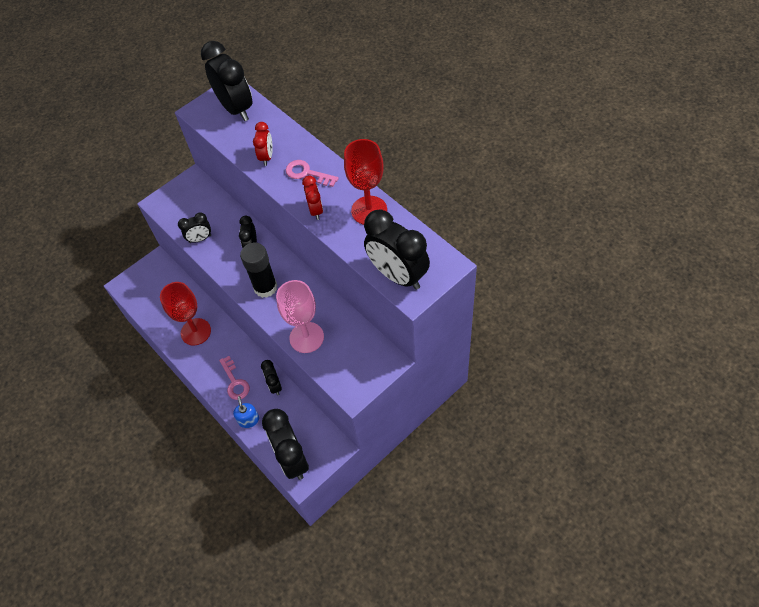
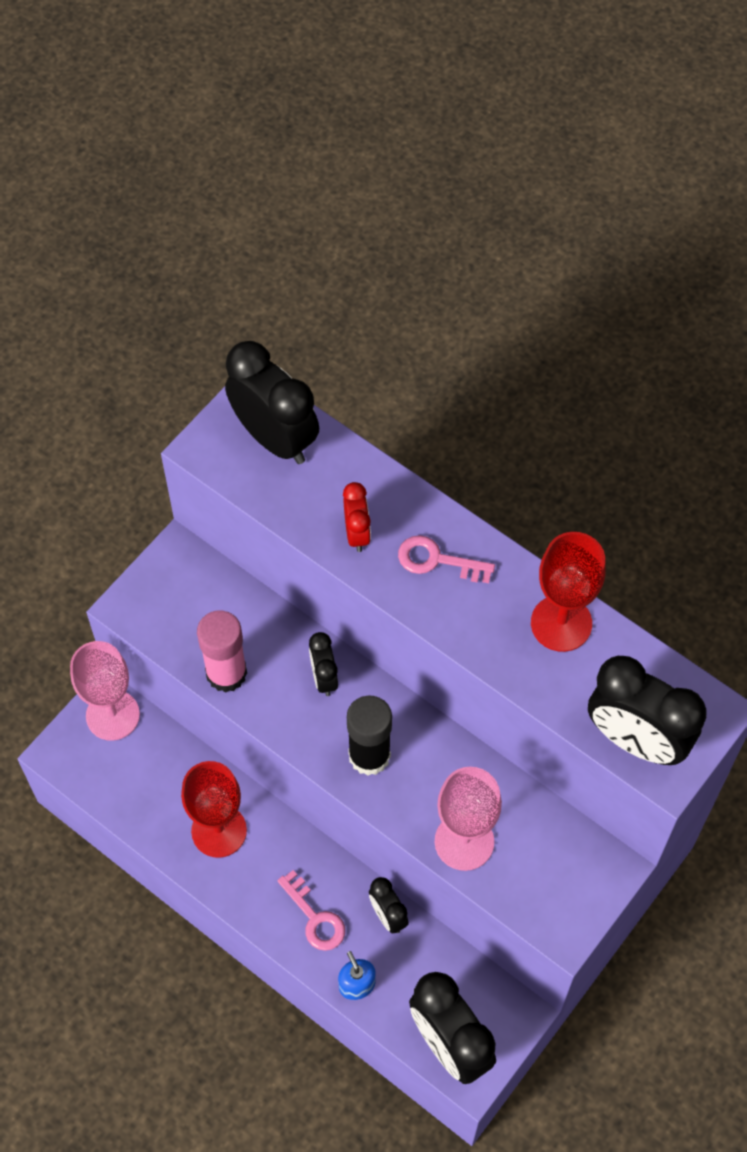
camera: 15 degrees left, 5 degrees up
black clock [178,212,211,243] -> pink glue stick [197,610,247,693]
red clock [302,175,323,220] -> none
none -> pink goblet [70,641,140,741]

